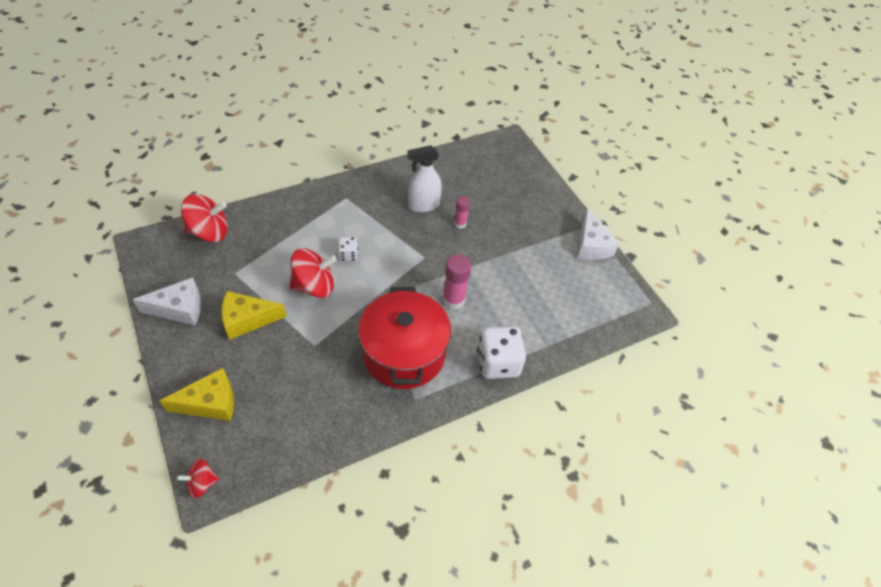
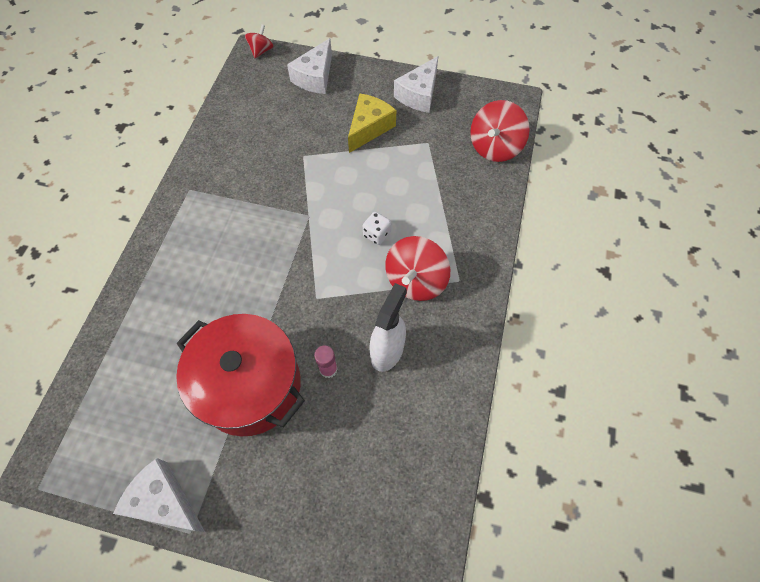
camera: 135 degrees right, 10 degrees up
yellow cheese [159,368,234,421] -> white cheese [287,38,332,94]
red spinning top [289,248,337,298] -> red spinning top moved to [385,236,450,301]
red pot [358,287,451,389] -> red pot moved to [176,314,305,436]
pink glue stick [443,255,471,309] -> none
white dice [477,326,526,379] -> none

